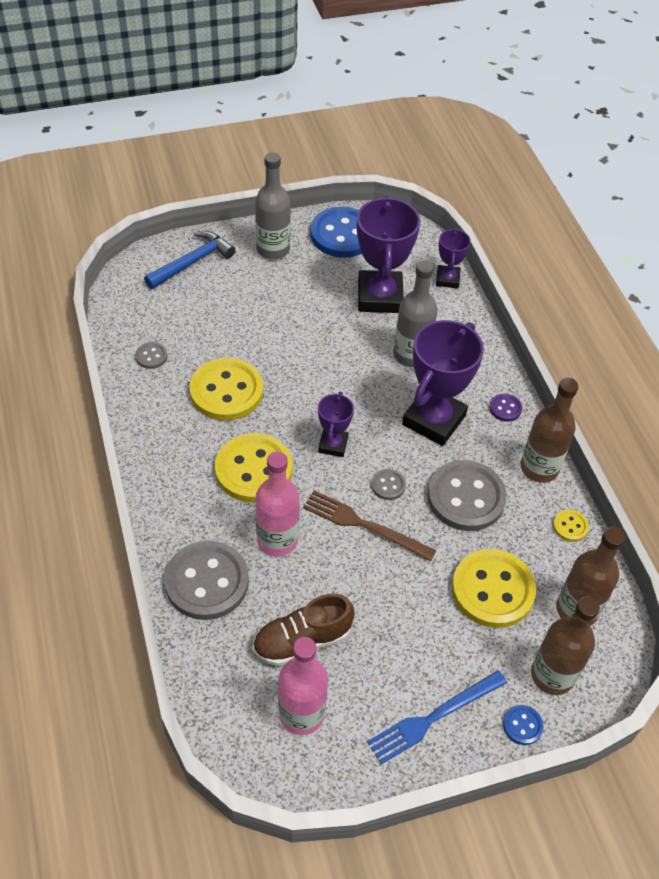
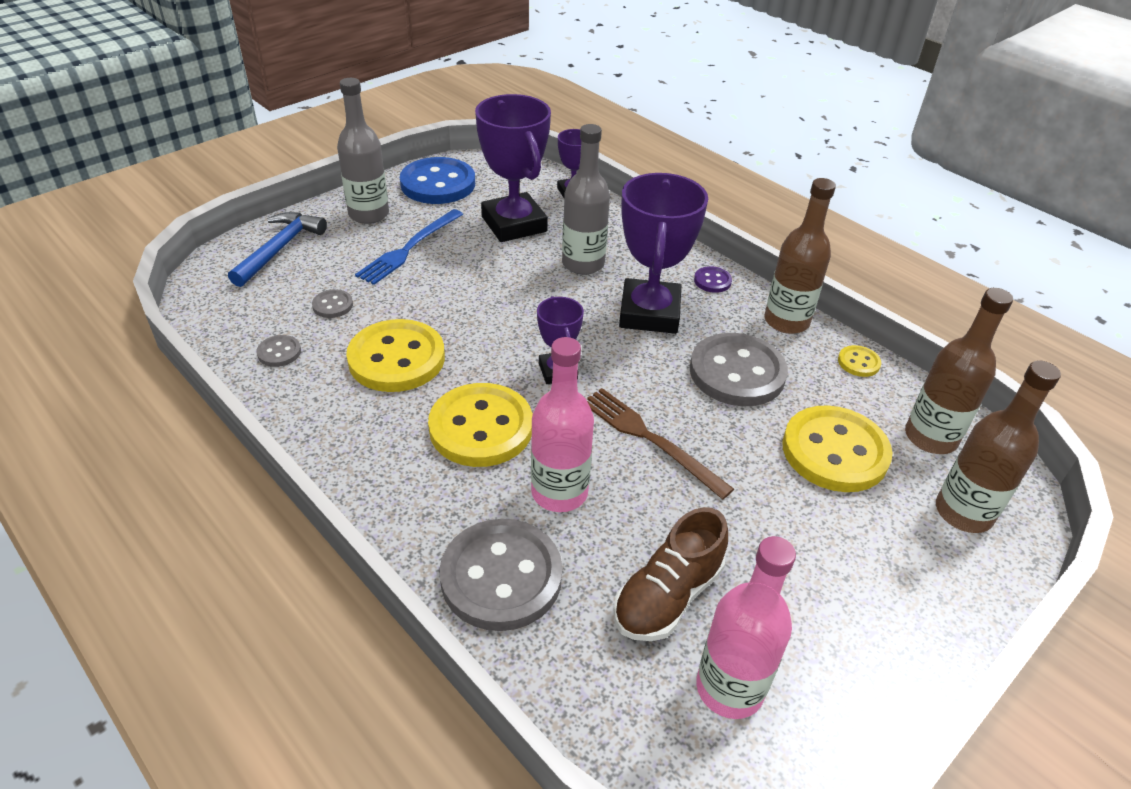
camera: 25 degrees left, 10 degrees down
brown fork [303,491,437,562] -> brown fork turned 45 degrees clockwise [587,388,734,499]
blue fork [367,670,507,764] -> blue fork moved to [355,209,463,285]
grey button [371,469,406,500] -> grey button moved to [312,290,353,318]
blue button [503,705,544,745] -> none

